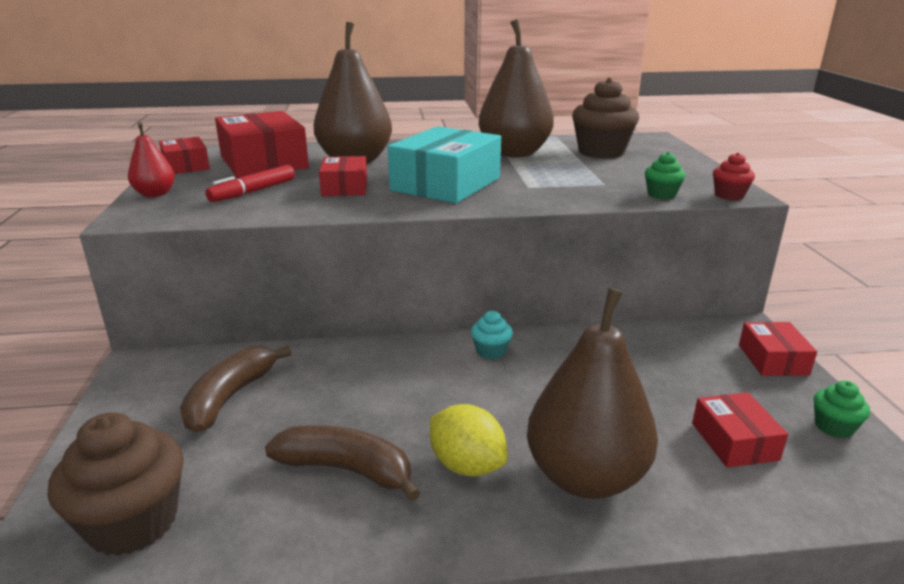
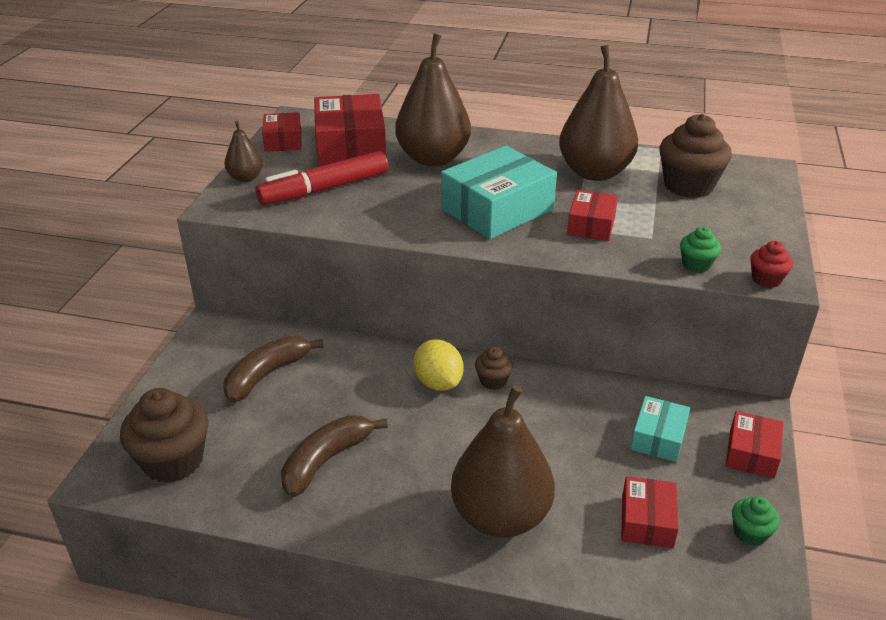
camera: 20 degrees right, 10 degrees up
red pear [128,122,175,197] -> brown pear [224,121,263,182]
red marker [205,165,295,202] -> red marker [256,151,388,205], size x1.57
brown banana [265,426,421,501] -> brown banana turned 90 degrees counterclockwise [281,415,388,497]
red box [319,156,367,196] -> red box moved to [567,190,618,241]
yellow lemon [430,404,508,477] -> yellow lemon moved to [414,339,464,391]
turquoise cupcake [471,311,513,360] -> brown cupcake [475,347,513,390]
none -> turquoise box [631,396,690,462]

